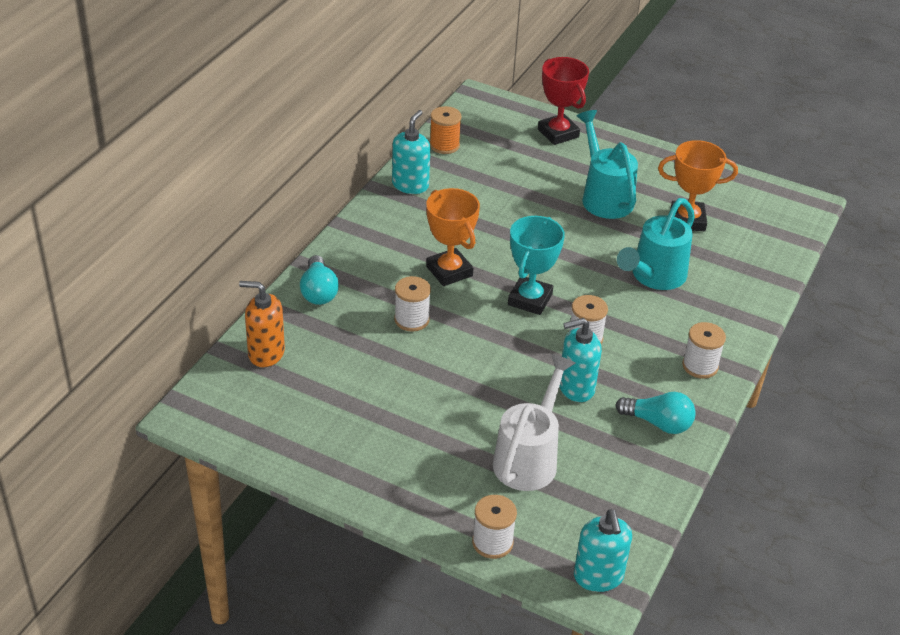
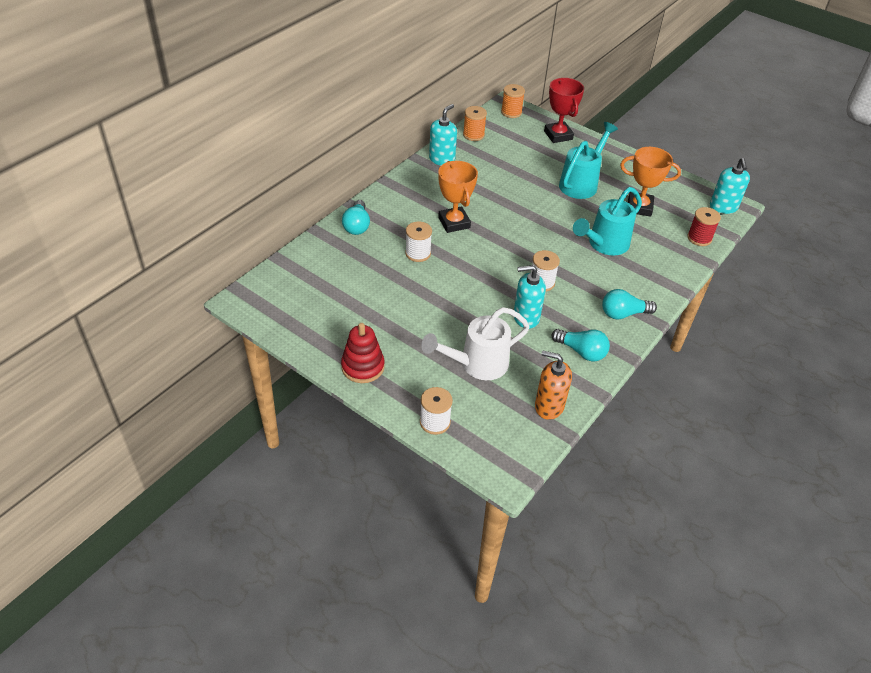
camera: 10 degrees right, 5 degrees up
orange soap dispenser [239,281,285,367] -> orange soap dispenser moved to [535,351,572,420]
white watering can [493,354,575,491] -> white watering can turned 150 degrees counterclockwise [421,307,530,380]
turquoise trophy [508,216,565,315] -> none
turquoise soap dispenser [574,509,632,592] -> turquoise soap dispenser moved to [710,158,750,214]
turquoise watering can [577,110,638,219] -> turquoise watering can turned 45 degrees clockwise [559,122,618,199]
white spool [682,322,726,379] -> turquoise light bulb [602,289,657,320]
none -> red stacking toy [341,323,385,383]
none -> orange spool [501,84,525,118]
none -> red spool [687,207,721,246]

